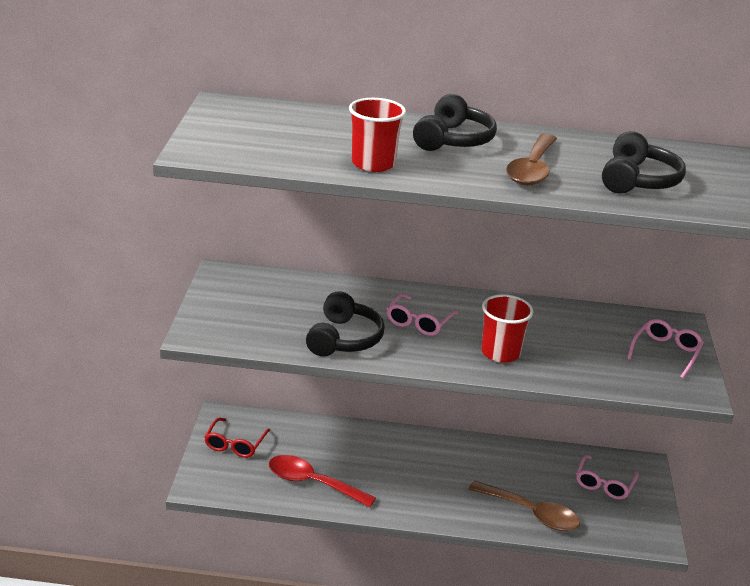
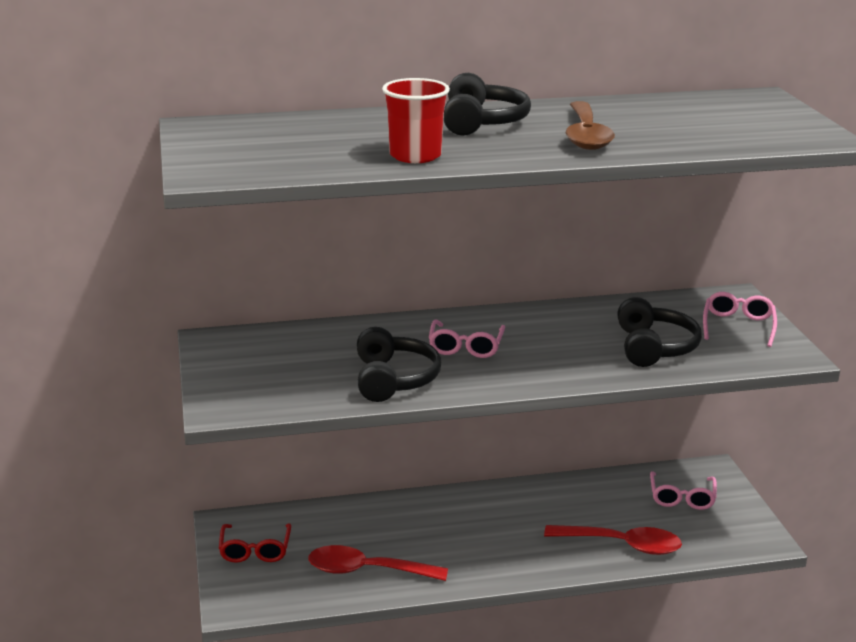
camera: 15 degrees left, 5 degrees down
brown spoon [468,480,580,531] -> red spoon [544,525,682,555]
red cup [481,294,534,363] -> none
black headphones [602,131,686,194] -> black headphones moved to [617,297,702,367]

